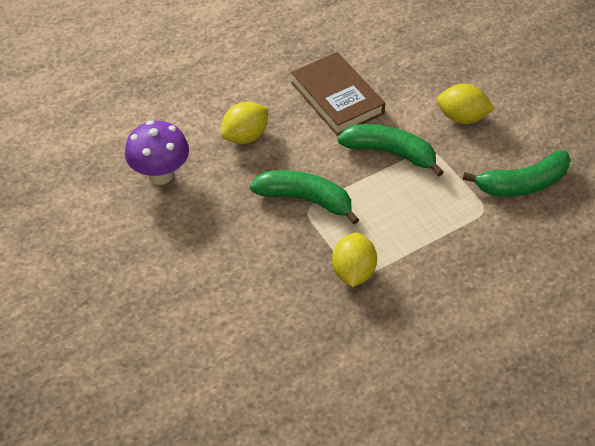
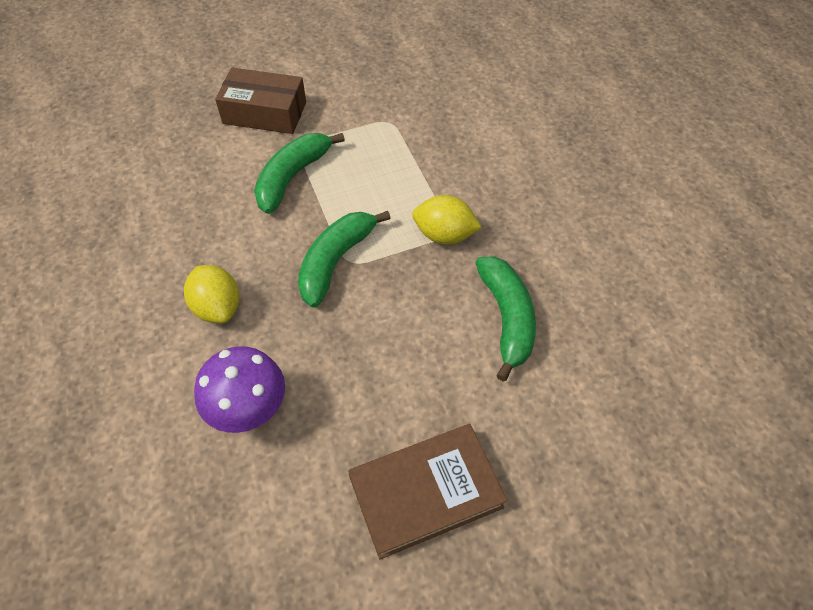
camera: 80 degrees left, 5 degrees up
brown book [291,52,385,136] -> brown book moved to [348,424,507,559]
yellow lemon [437,84,494,124] -> brown box [215,68,306,134]
green banana [463,151,571,197] -> green banana moved to [476,256,536,382]

